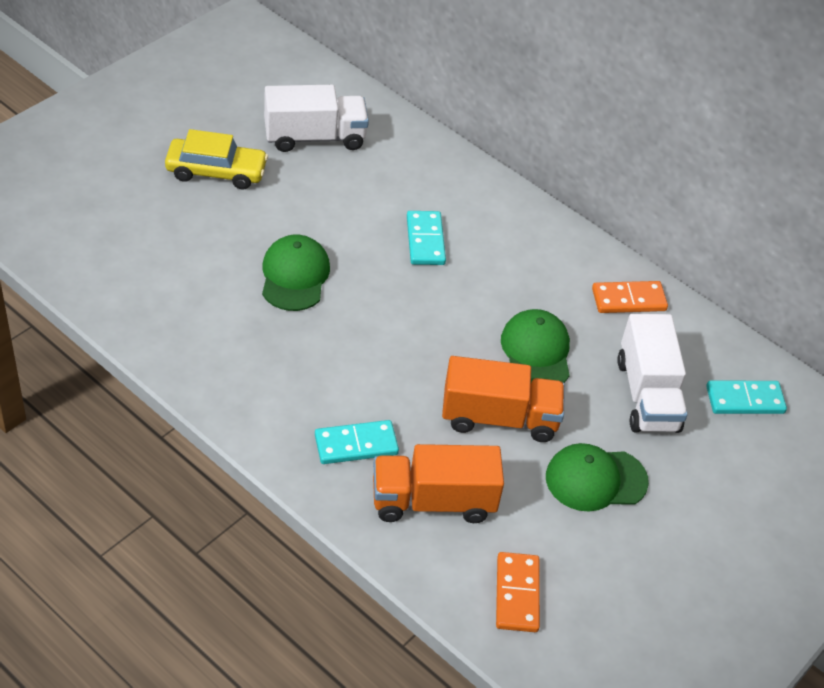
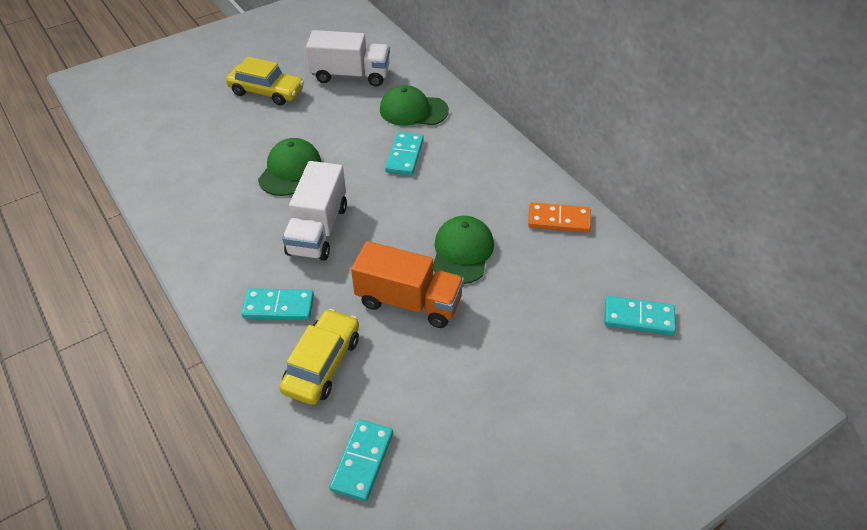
camera: 20 degrees right, 0 degrees up
orange truck [373,444,504,523] -> yellow car [279,309,359,405]
orange domino [496,552,540,632] -> turquoise domino [329,419,393,501]
green cap [546,443,649,511] -> green cap moved to [380,85,449,126]
white truck [617,314,688,433] -> white truck moved to [282,161,347,261]

